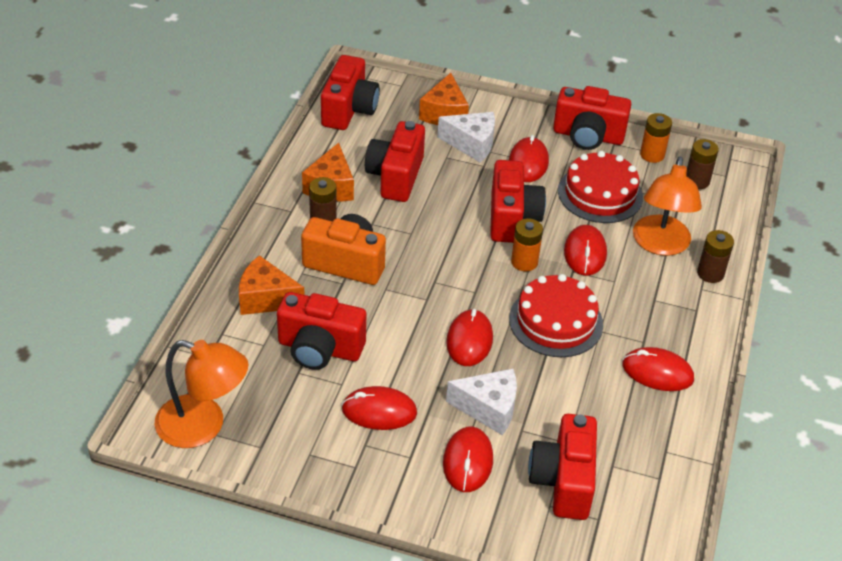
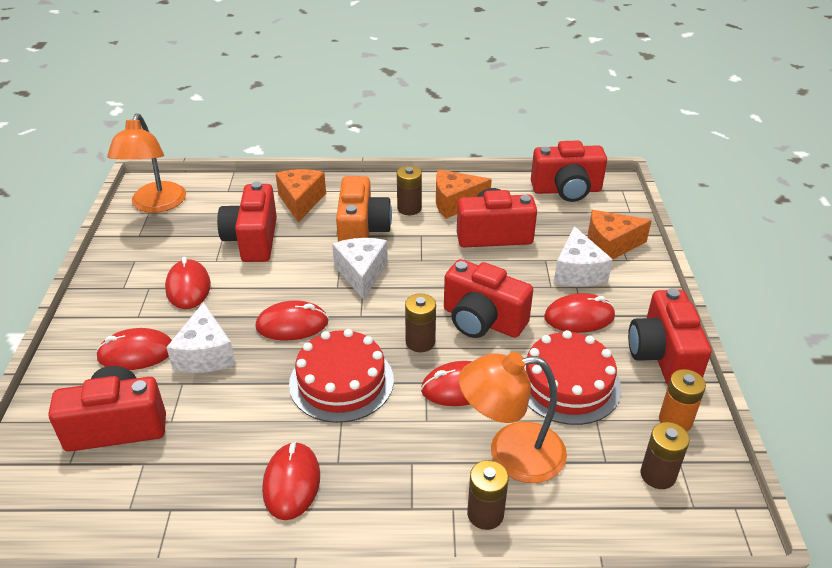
camera: 75 degrees right, 5 degrees down
red camera [490,160,546,243] -> red camera turned 45 degrees clockwise [444,259,533,338]
orange battery [511,218,543,271] -> brown battery [405,293,436,352]
none -> white cheese [332,238,388,300]

